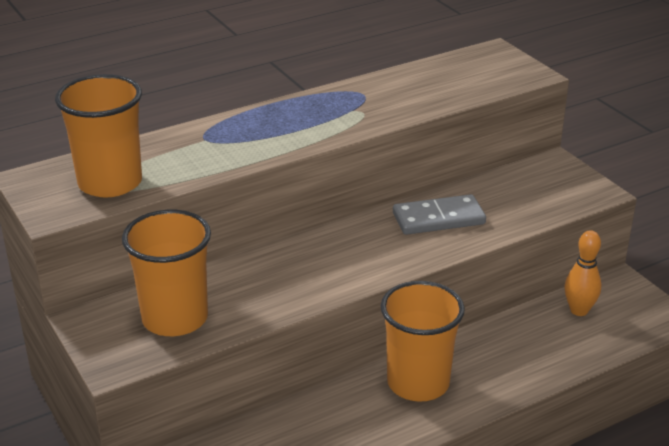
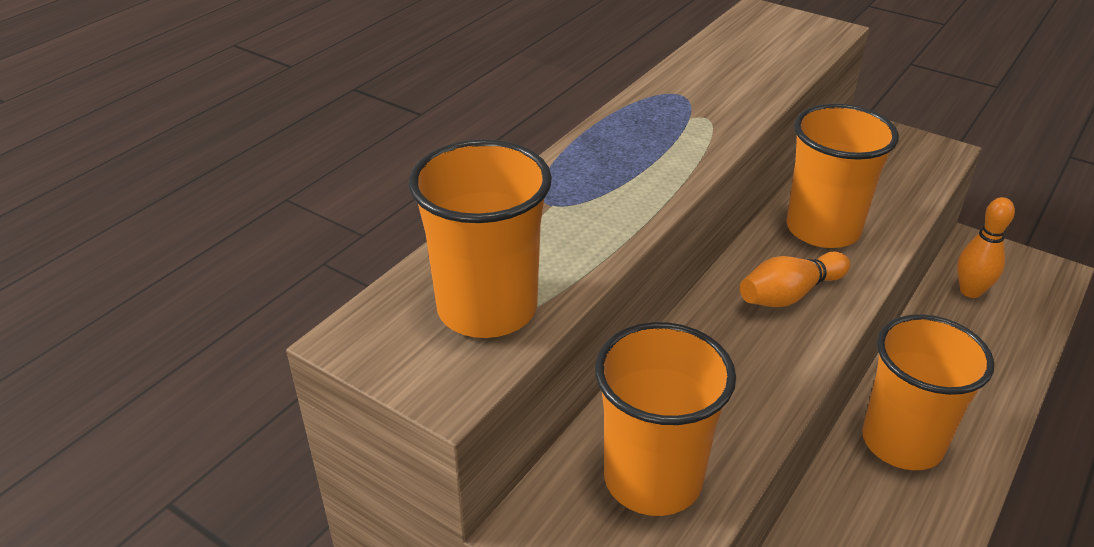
camera: 25 degrees left, 5 degrees up
grey domino [393,194,486,235] -> orange cup [786,104,899,248]
none -> orange bowling pin [740,251,850,307]

